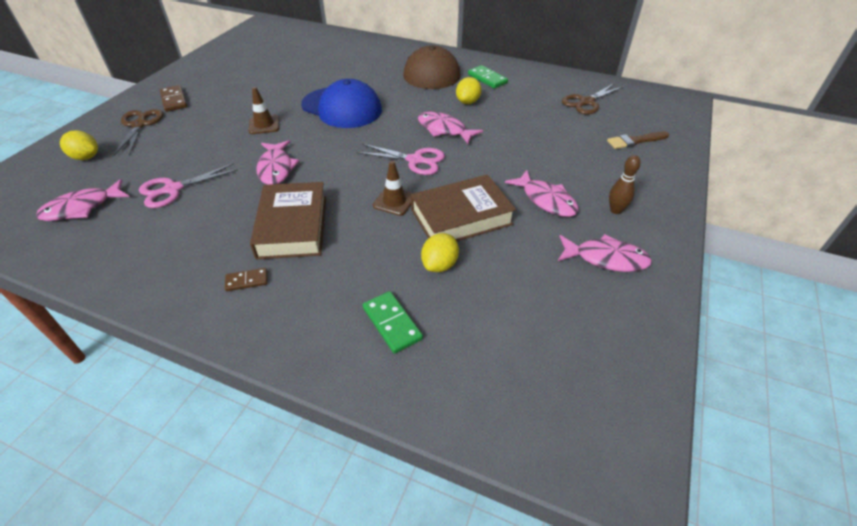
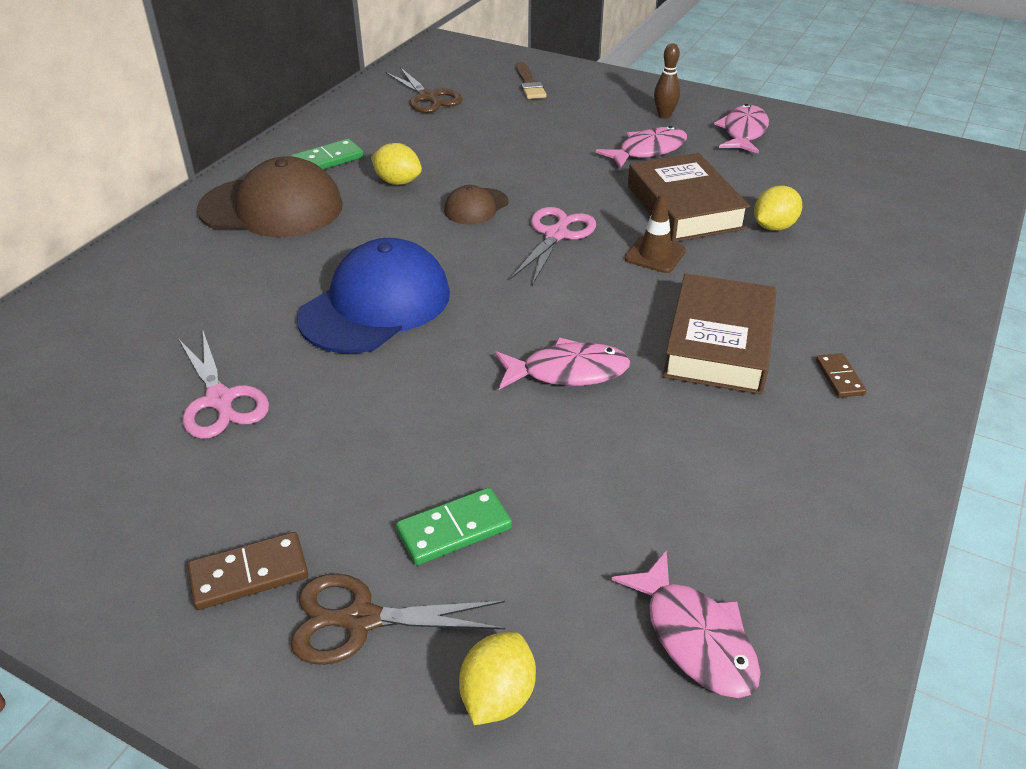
camera: 85 degrees left, 5 degrees down
pink scissors [139,163,238,208] -> pink scissors moved to [178,331,269,439]
brown traffic cone [248,87,279,134] -> none
brown book [250,182,326,259] -> brown book turned 75 degrees counterclockwise [663,273,777,394]
green domino [363,291,423,354] -> green domino moved to [396,488,512,565]
pink fish [418,112,483,144] -> brown cap [444,185,509,225]
yellow lemon [421,233,459,272] -> yellow lemon turned 75 degrees counterclockwise [754,186,802,231]

